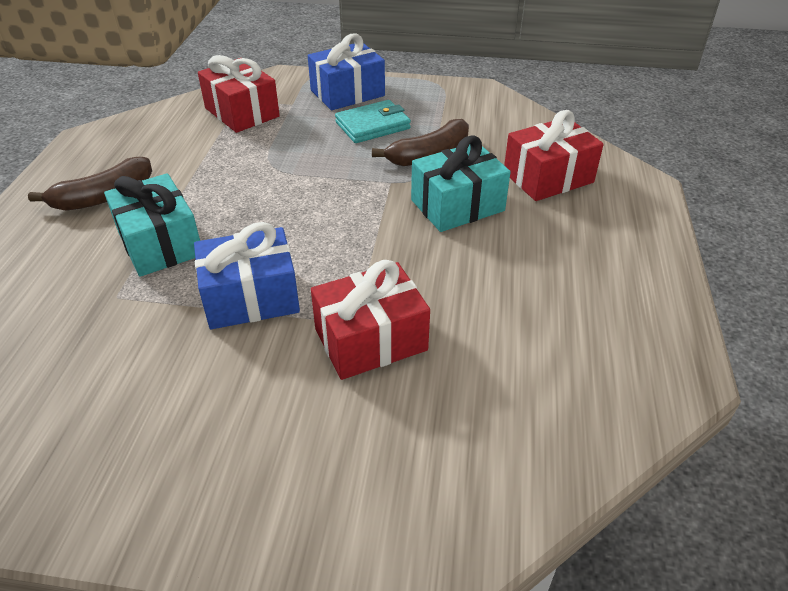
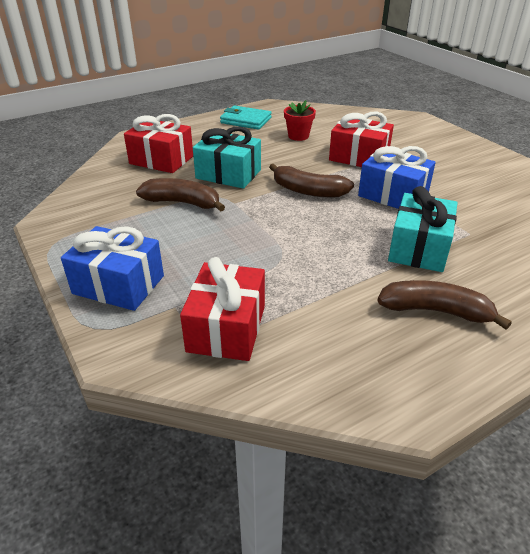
camera: 130 degrees left, 5 degrees down
turquoise wallet [335,100,411,143] -> turquoise wallet moved to [220,105,271,130]
none -> brown banana [269,164,354,197]
none -> red flower pot [284,100,316,141]

